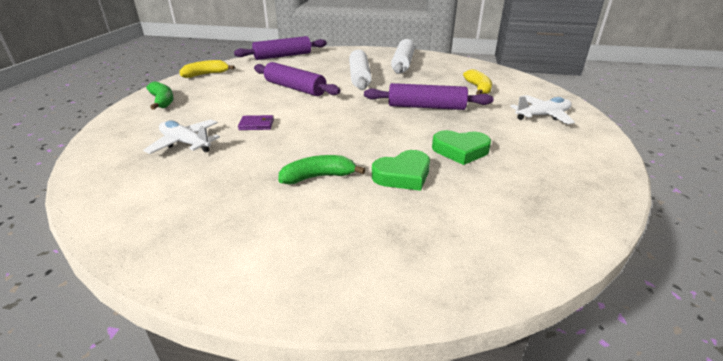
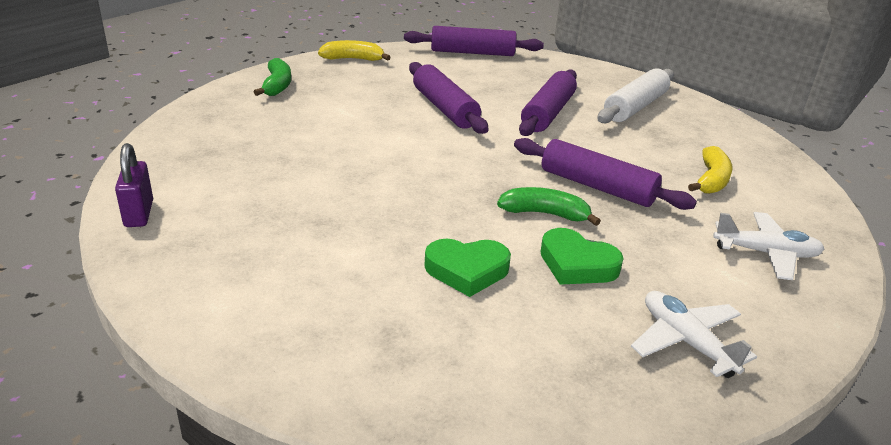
camera: 25 degrees right, 0 degrees up
white plane [143,119,220,154] -> white plane moved to [631,291,757,378]
purple wallet [238,115,274,130] -> none
green banana [278,155,366,184] -> green banana moved to [497,187,601,226]
white rolling pin [349,50,372,90] -> purple rolling pin [519,69,577,136]
none -> purple padlock [115,143,153,227]

